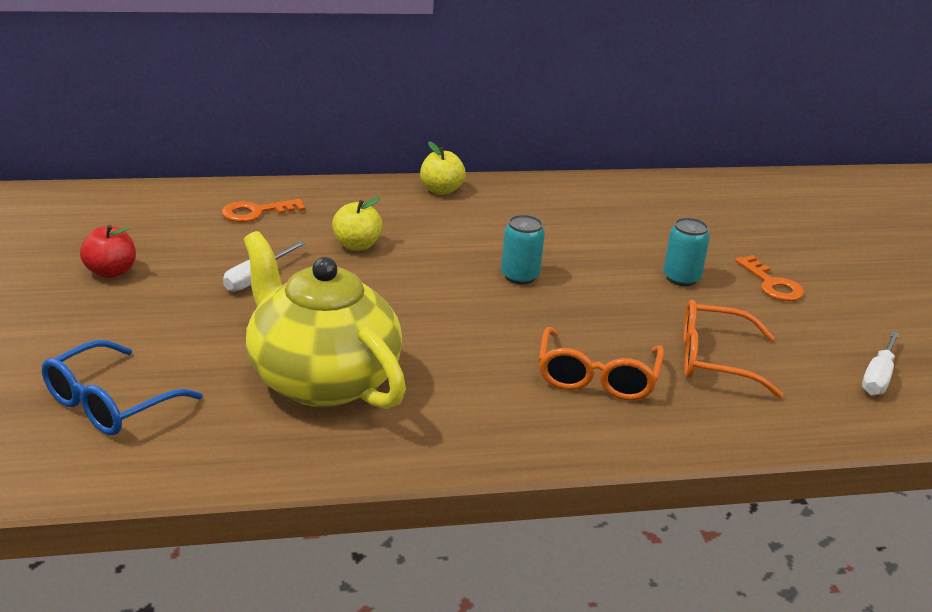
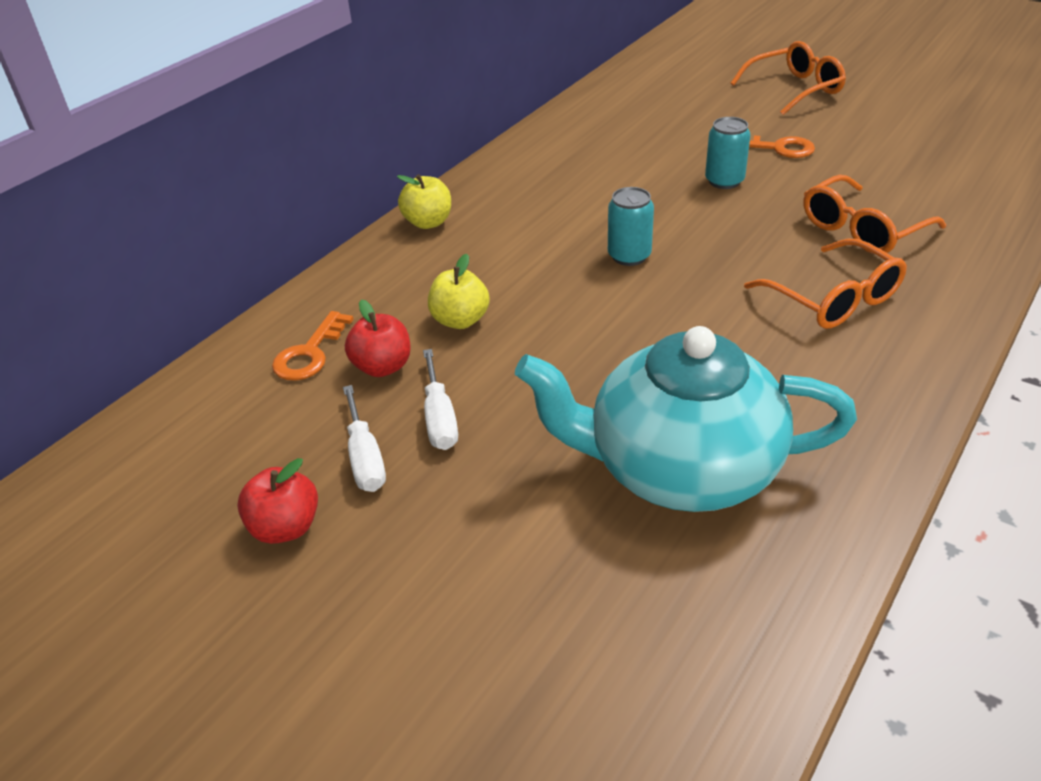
camera: 40 degrees left, 10 degrees up
blue glasses [42,340,203,435] -> none
yellow teapot [244,231,406,409] -> turquoise teapot [515,326,857,512]
white screwdriver [862,331,900,395] -> white screwdriver moved to [343,385,386,492]
none -> red apple [345,299,411,377]
none -> orange glasses [731,41,846,115]

